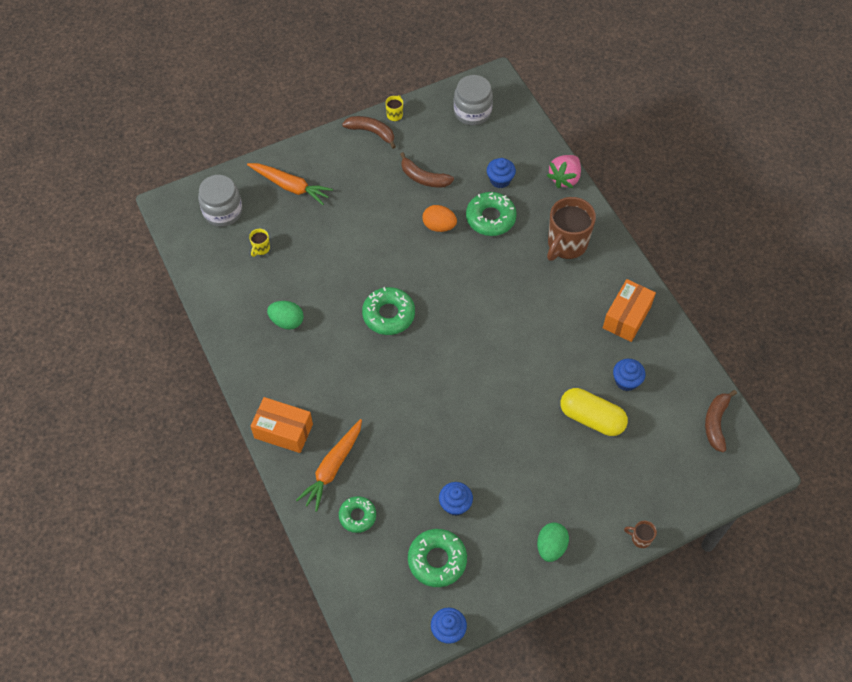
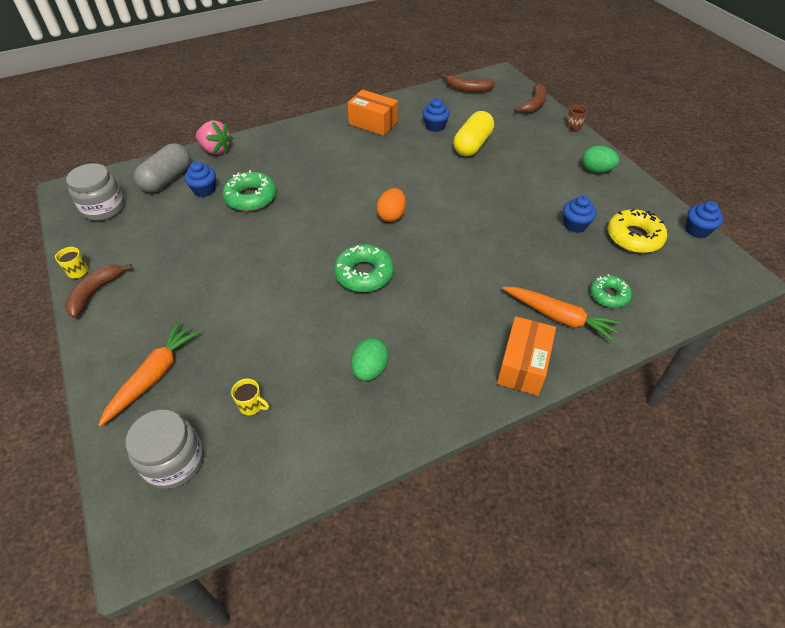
camera: 90 degrees left, 10 degrees down
brown banana [400,152,454,188] -> brown banana moved to [514,83,547,113]
green donut [408,529,467,587] -> yellow donut [608,209,667,253]
orange egg [422,205,457,232] -> orange egg moved to [376,188,406,222]
brown mug [547,197,596,261] -> none
none -> grey capsule [134,143,191,193]

